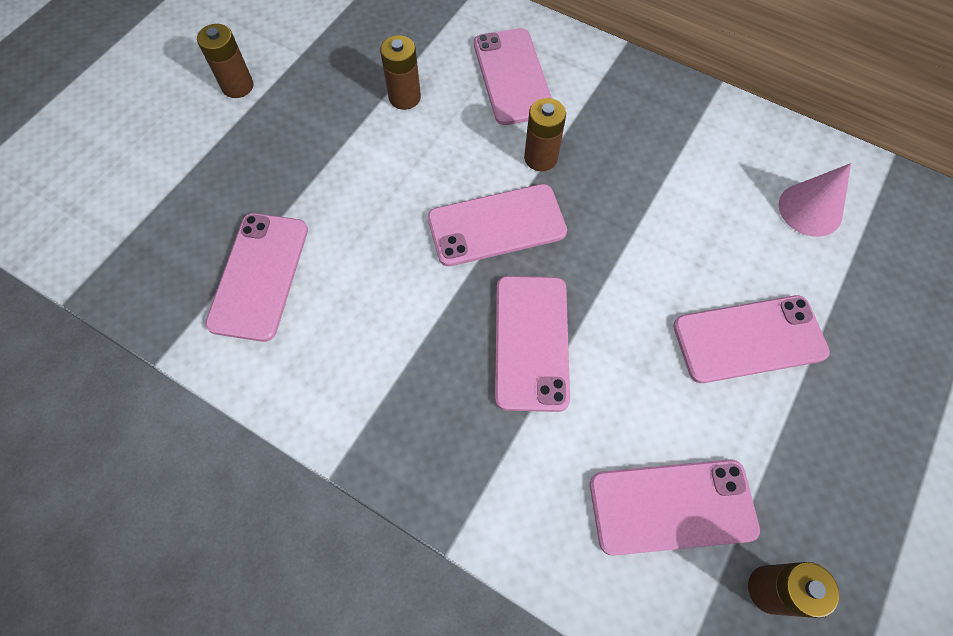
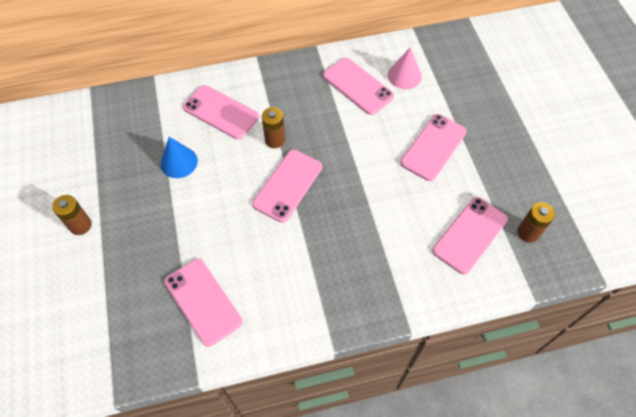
camera: 45 degrees left, 5 degrees down
brown battery [380,35,421,110] -> blue cone [160,137,198,178]
pink phone [495,276,570,412] -> pink phone moved to [323,58,394,115]

